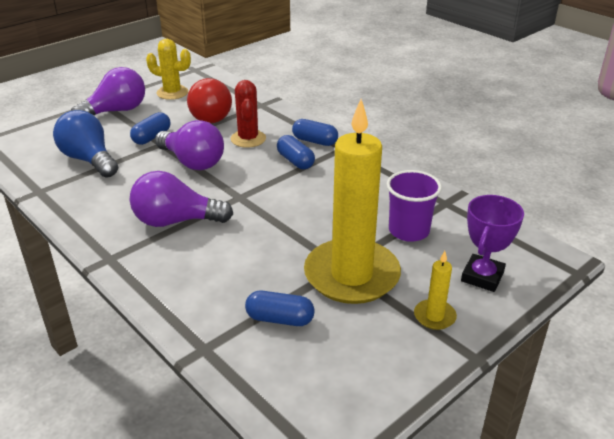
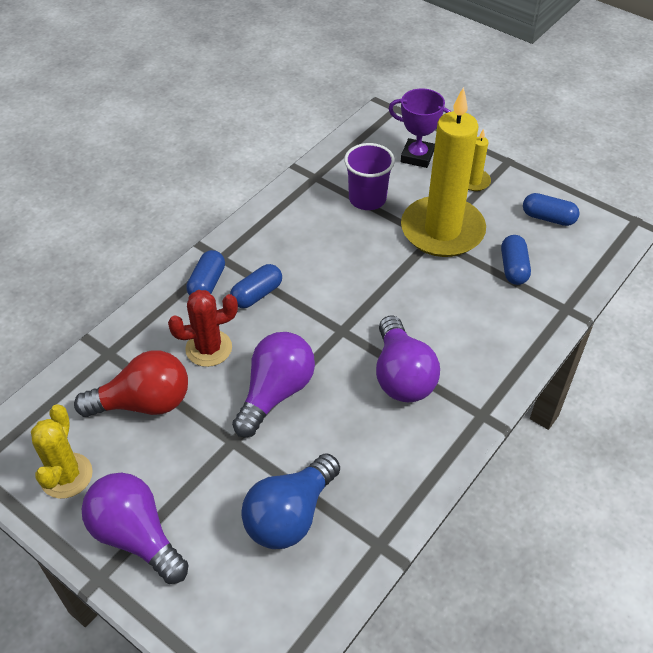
camera: 100 degrees left, 15 degrees up
blue capsule [130,112,170,145] -> blue capsule moved to [523,193,579,226]

